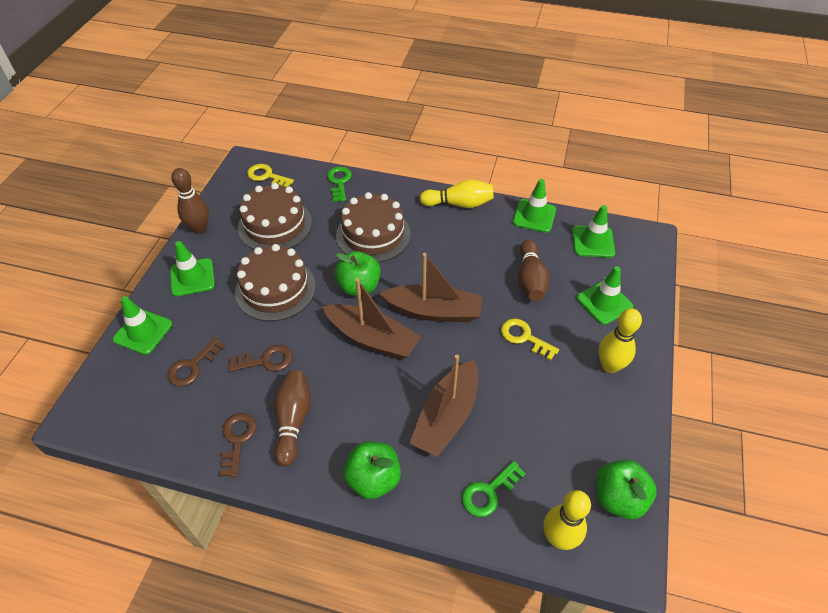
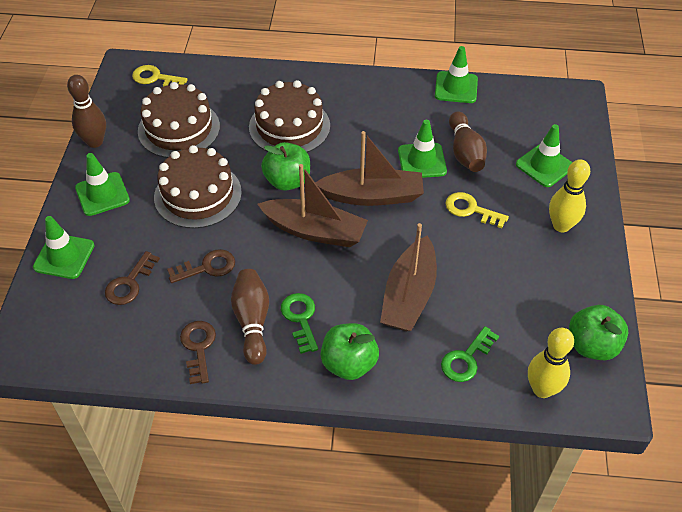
camera: 10 degrees left, 0 degrees up
green key [327,167,352,202] -> green key moved to [281,293,318,354]
yellow bowling pin [420,180,494,208] -> none
green traffic cone [572,205,615,258] -> green traffic cone moved to [398,120,447,178]

